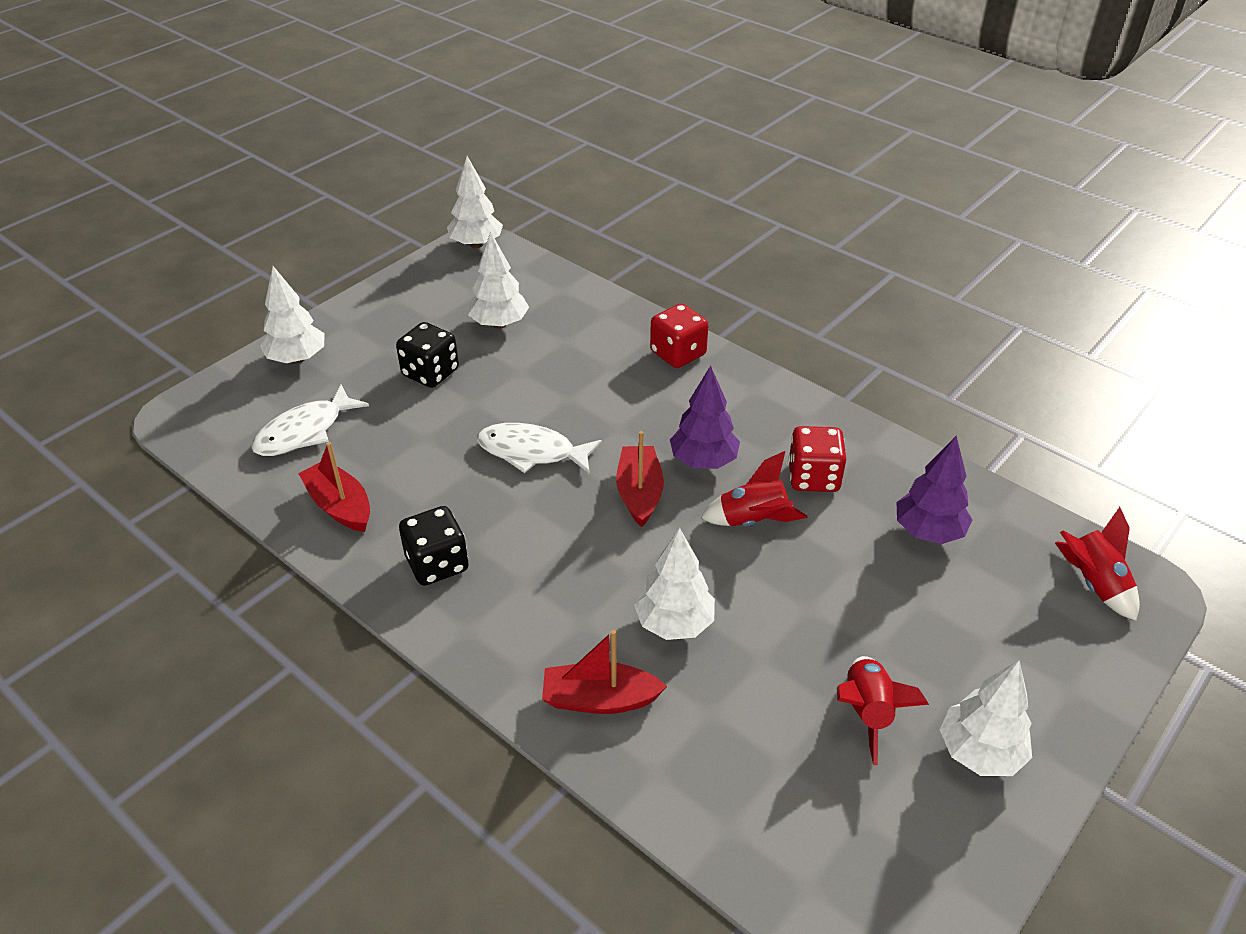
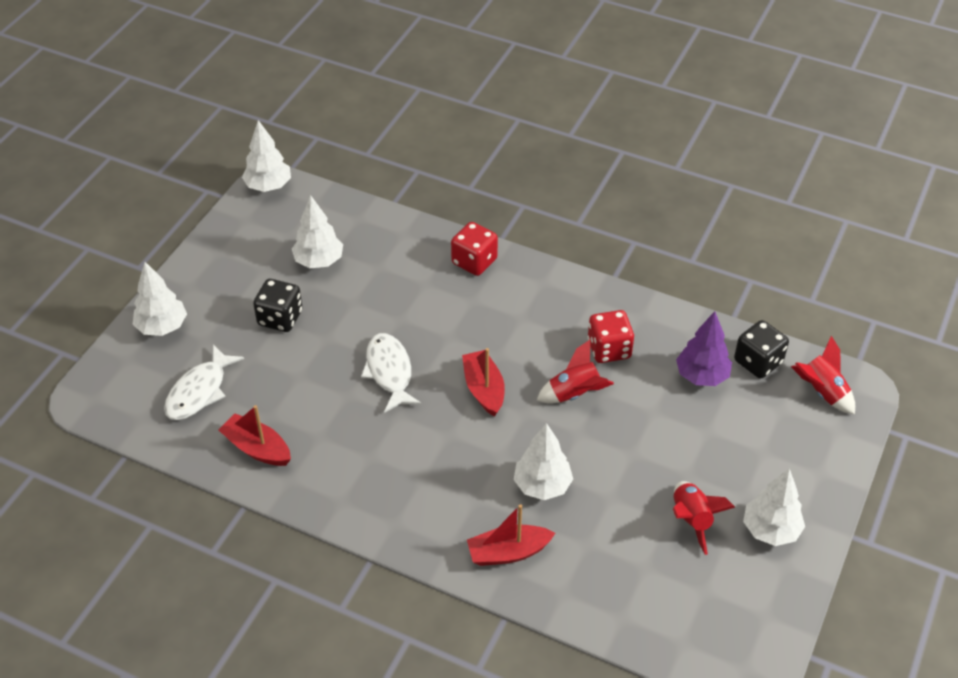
camera: 15 degrees left, 5 degrees up
black dice [399,506,469,586] -> black dice moved to [734,320,789,378]
white fish [477,423,602,474] -> white fish turned 75 degrees clockwise [361,333,422,413]
purple tree [670,365,740,469] -> none

